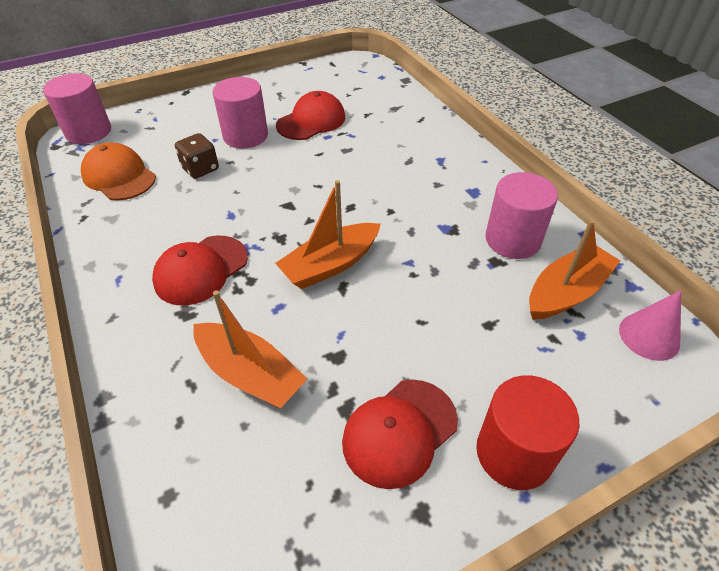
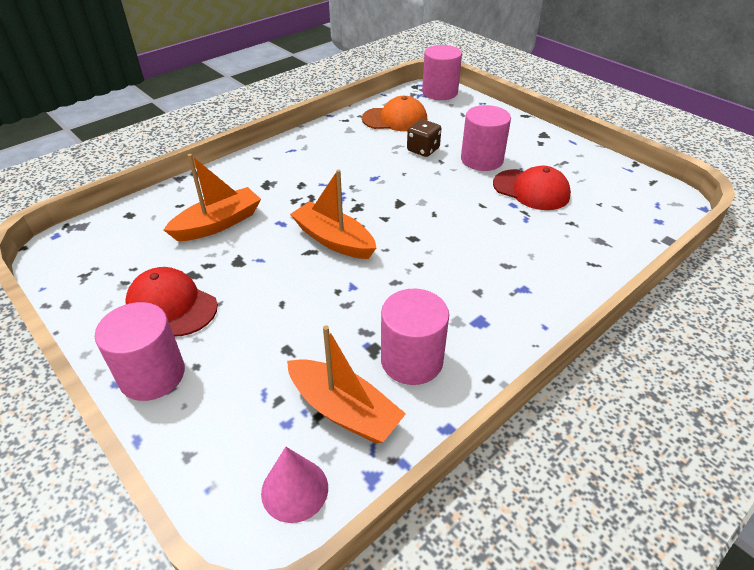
camera: 75 degrees right, 5 degrees down
orange cap [81,143,156,200] -> orange cap turned 60 degrees clockwise [362,96,427,131]
red cap [152,236,248,306] -> none
orange boat [193,290,307,408] -> orange boat turned 150 degrees counterclockwise [164,154,261,241]
red cylinder [476,375,579,490] -> pink cylinder [95,302,185,401]

